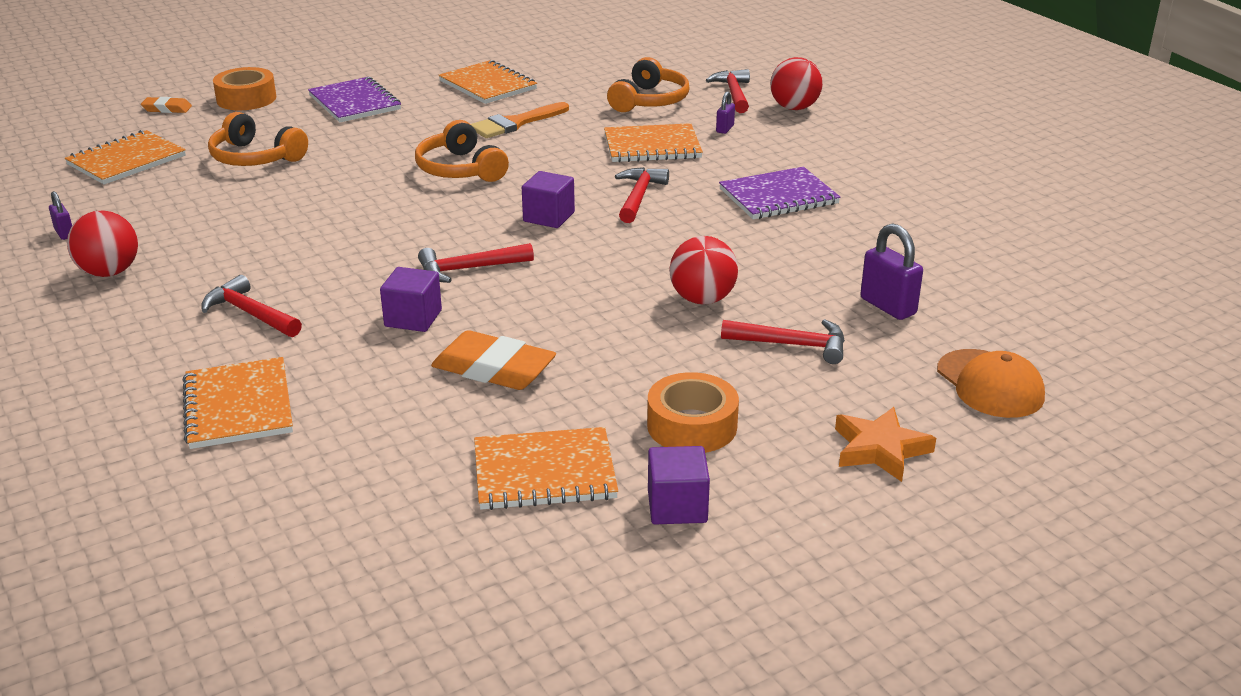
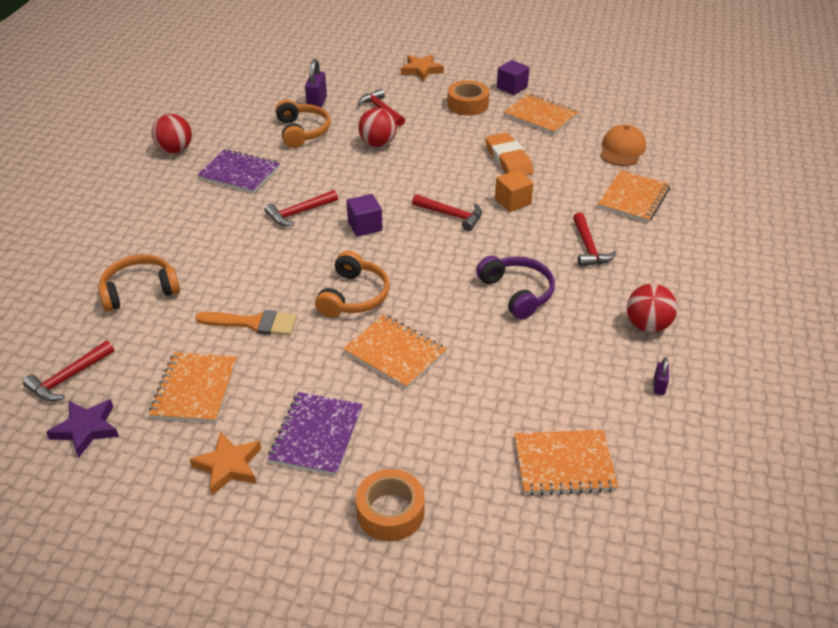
camera: 135 degrees left, 10 degrees up
orange eraser [141,97,192,113] -> none
orange headphones [208,112,308,166] -> orange headphones moved to [275,100,331,148]
purple cube [380,267,442,332] -> orange cube [495,170,533,212]
orange notebook [604,123,703,163] -> orange notebook moved to [343,315,447,390]
red hammer [706,69,750,113] -> red hammer moved to [23,341,114,401]
purple padlock [716,91,735,134] -> none
red ball [770,57,823,110] -> red ball moved to [152,114,192,153]
orange cap [937,349,1045,418] -> orange cap moved to [600,124,646,166]
none -> purple star [46,399,119,458]
none -> orange star [189,431,261,495]
none -> purple headphones [476,256,555,320]

